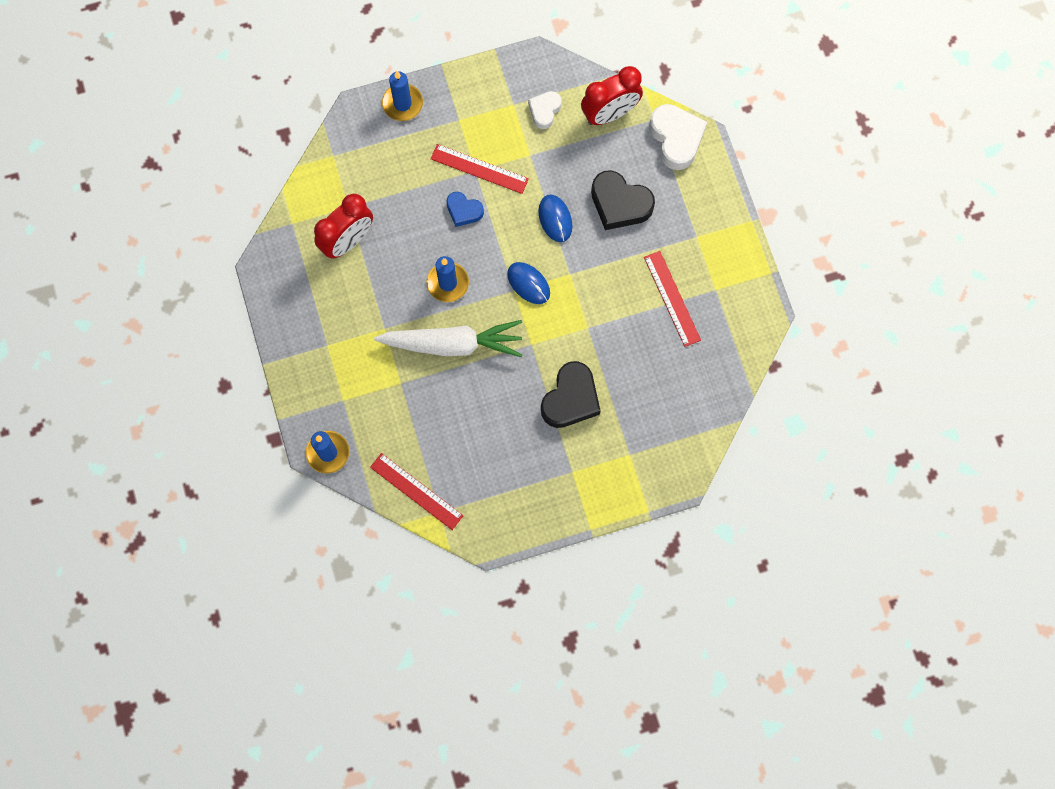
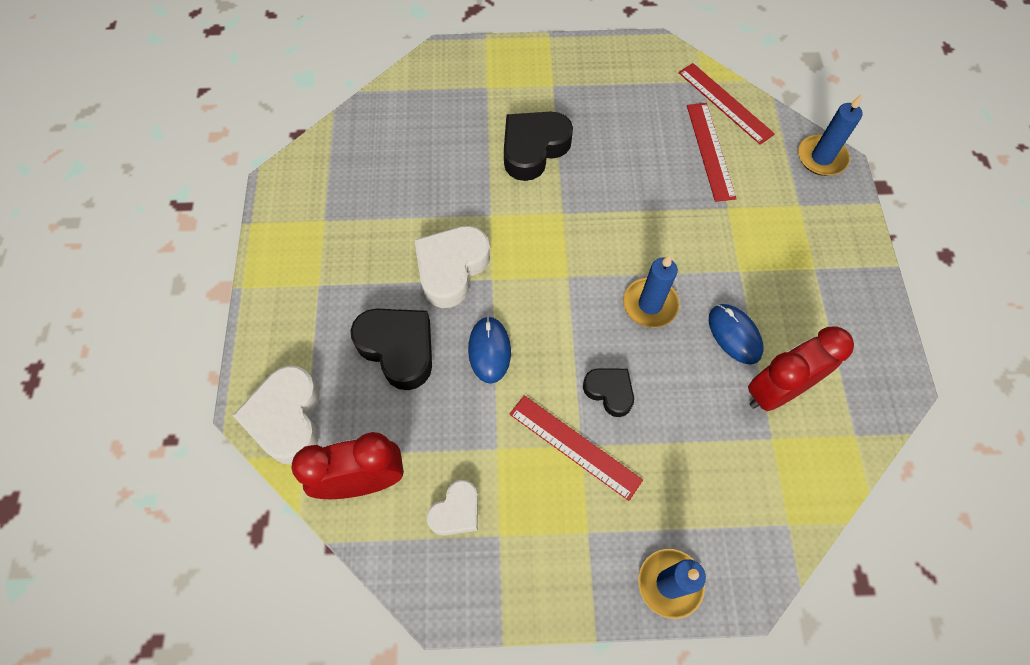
camera: 165 degrees left, 10 degrees down
white carrot [374,320,523,357] -> none
blue heart [446,192,484,227] -> black heart [583,369,634,417]
blue mouse [507,262,550,304] -> blue mouse moved to [709,304,763,365]
red ruler [644,251,701,347] -> red ruler moved to [687,103,737,202]
none -> white heart [414,226,490,308]

